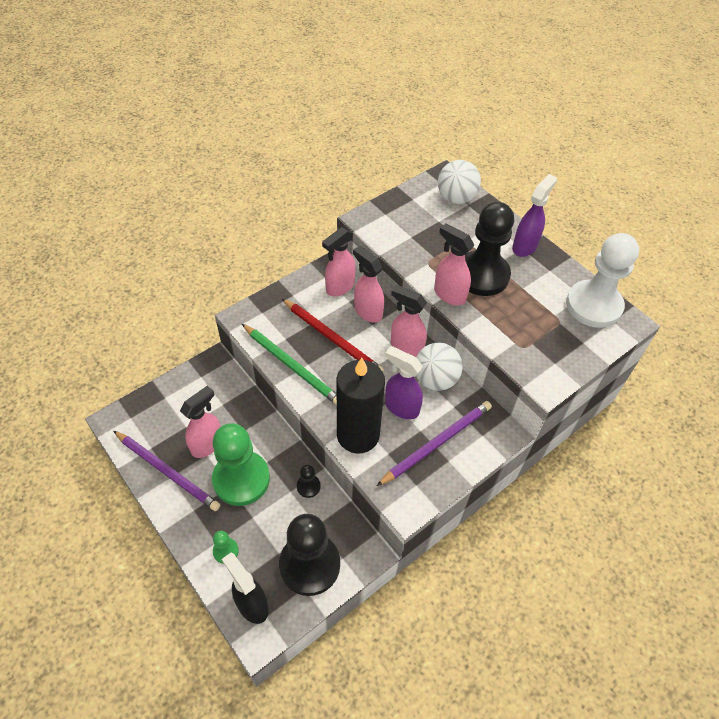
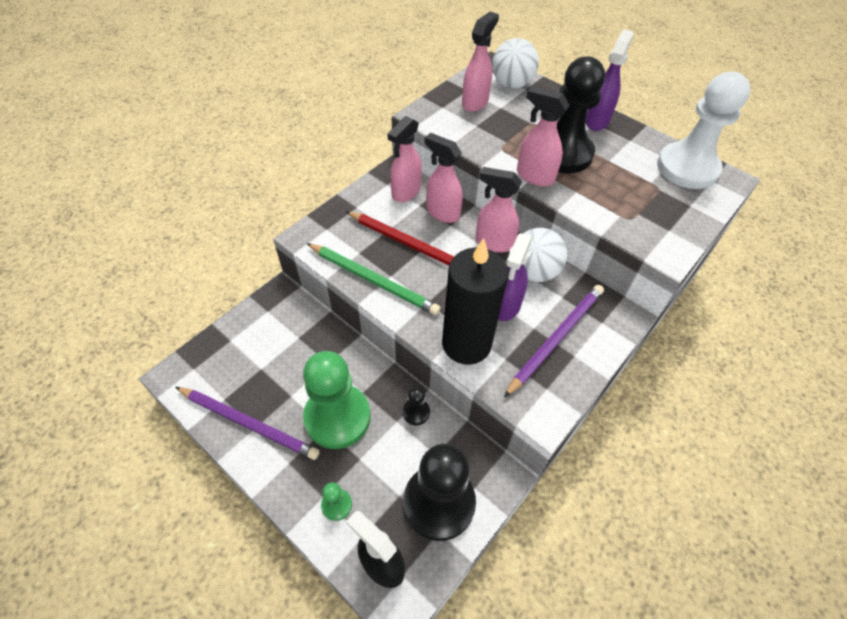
camera: 10 degrees left, 0 degrees up
pink spray bottle [180,386,221,458] -> pink spray bottle moved to [462,12,499,112]
purple spray bottle [385,346,423,419] -> purple spray bottle turned 90 degrees counterclockwise [498,233,532,321]

